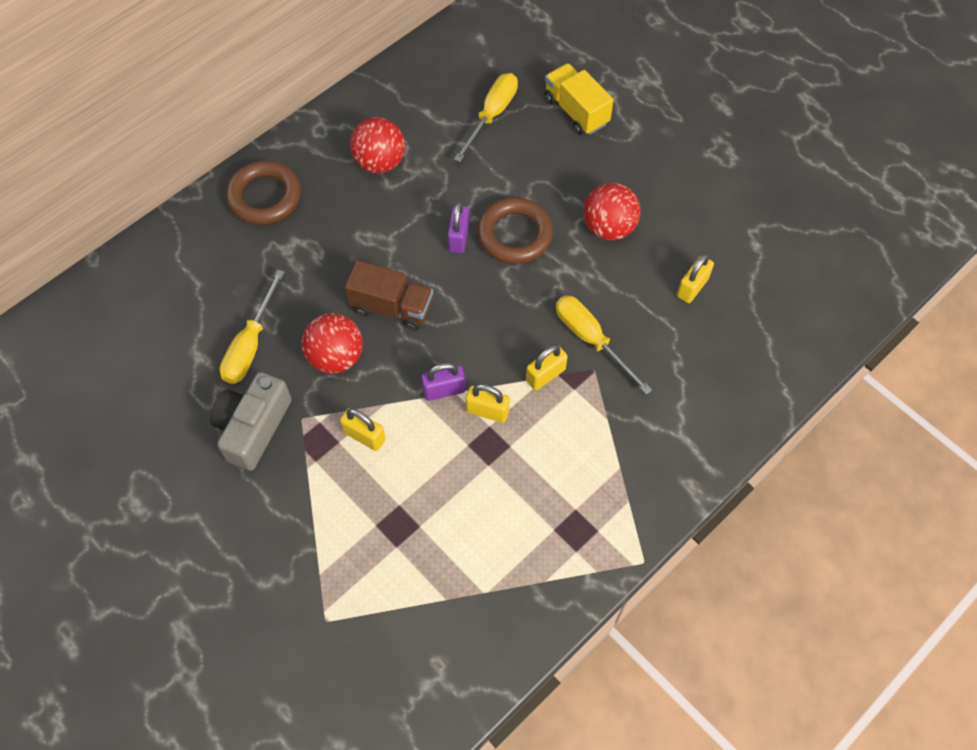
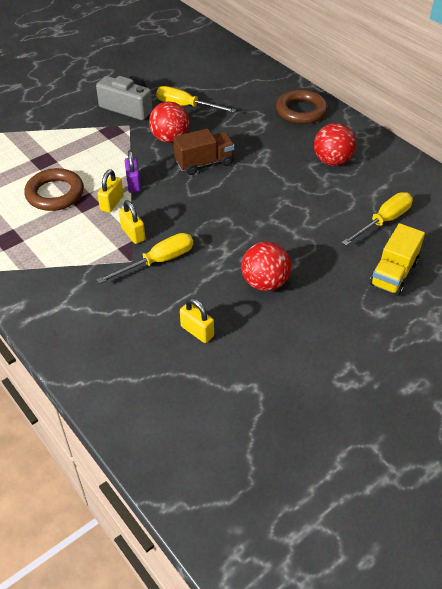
camera: 95 degrees right, 15 degrees down
yellow padlock [340,408,386,451] -> none
brown truck [345,260,433,331] -> brown truck turned 135 degrees counterclockwise [173,129,235,175]
purple padlock [448,202,469,253] -> none
yellow screwdriver [454,73,518,162] -> yellow screwdriver turned 75 degrees counterclockwise [342,192,413,246]
brown ring [477,197,553,264] -> brown ring moved to [24,168,84,211]
yellow truck [544,63,614,135] -> yellow truck turned 150 degrees clockwise [369,223,425,296]

